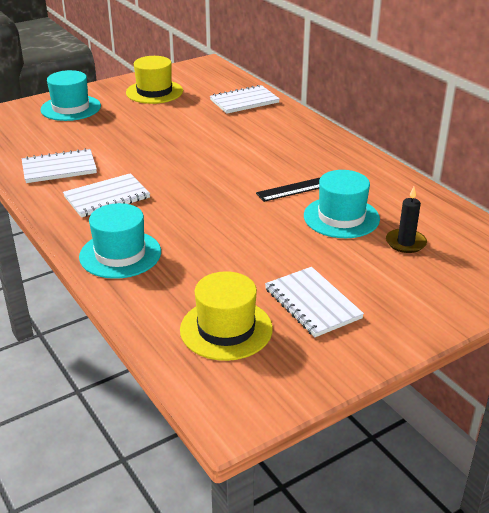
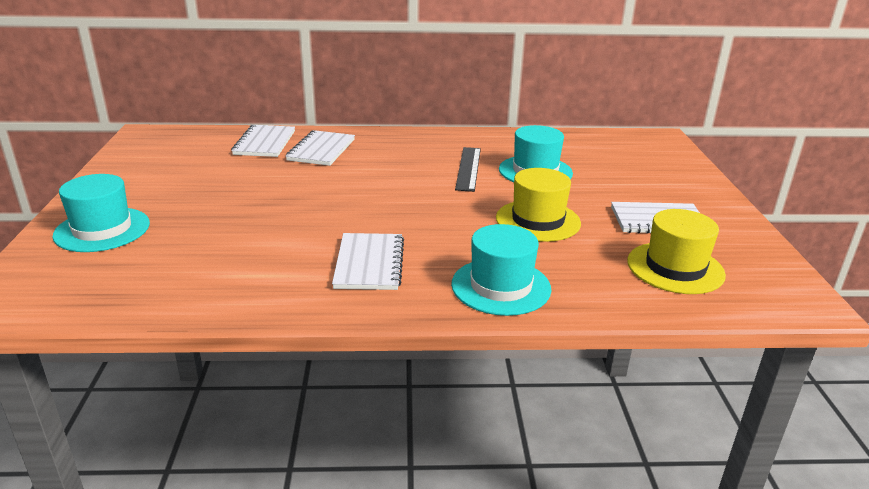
camera: 60 degrees left, 5 degrees down
white notebook [22,148,97,183] -> white notebook moved to [286,130,355,166]
yellow hat [126,56,183,104] -> yellow hat moved to [496,168,581,242]
black candle [386,187,427,253] -> none

